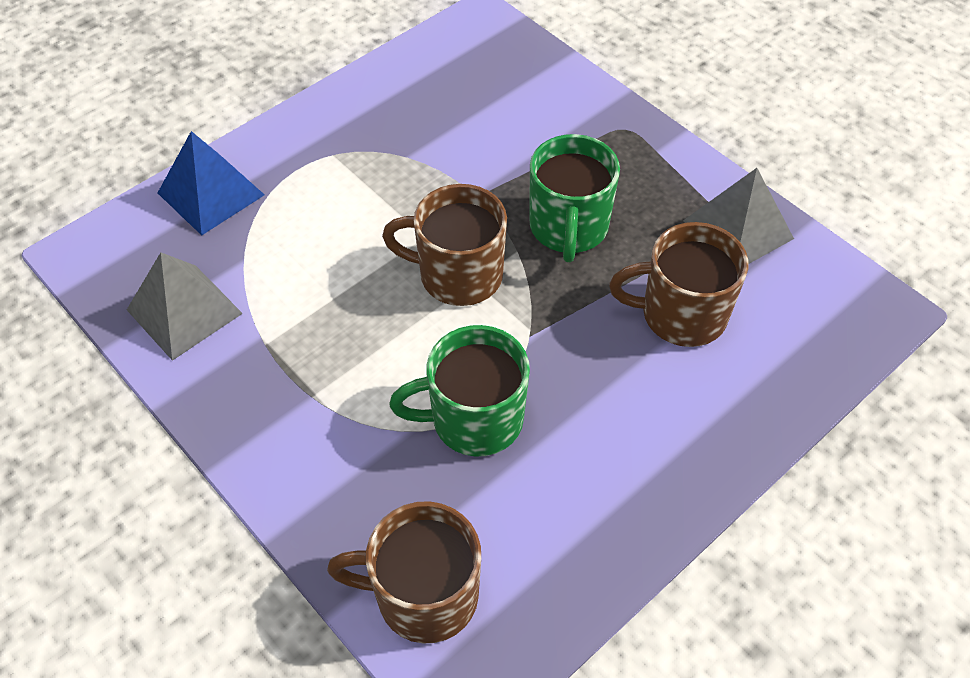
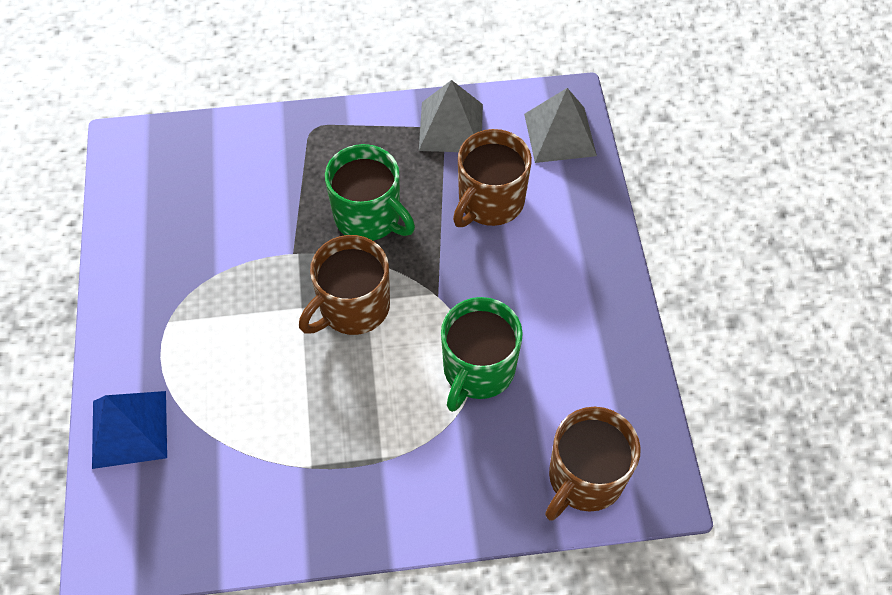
camera: 55 degrees left, 5 degrees up
grey pyramid [127,252,243,361] -> grey pyramid moved to [524,88,597,163]

